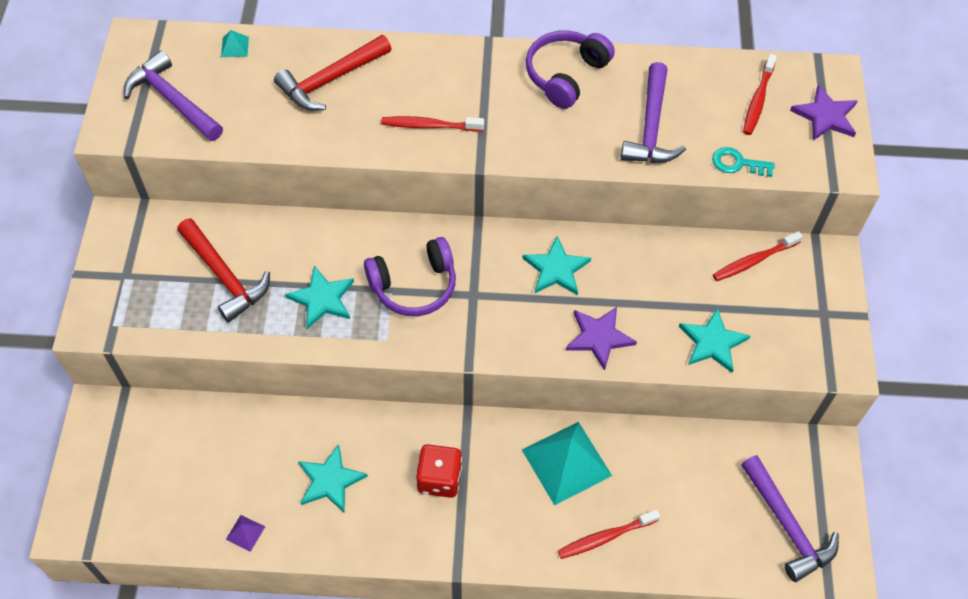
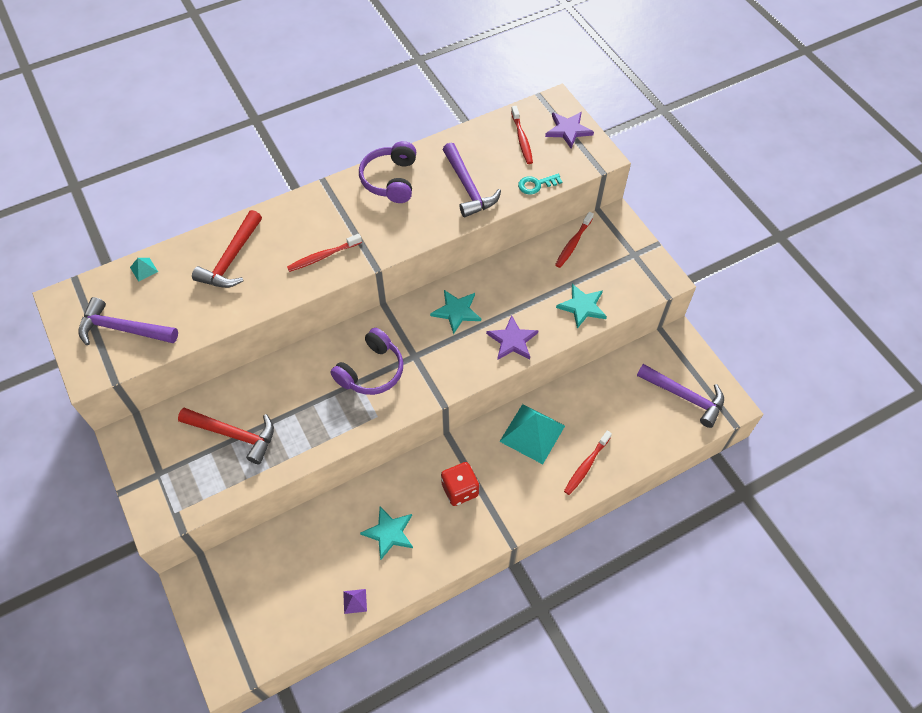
camera: 30 degrees left, 0 degrees up
turquoise star [285,266,354,329] -> none

